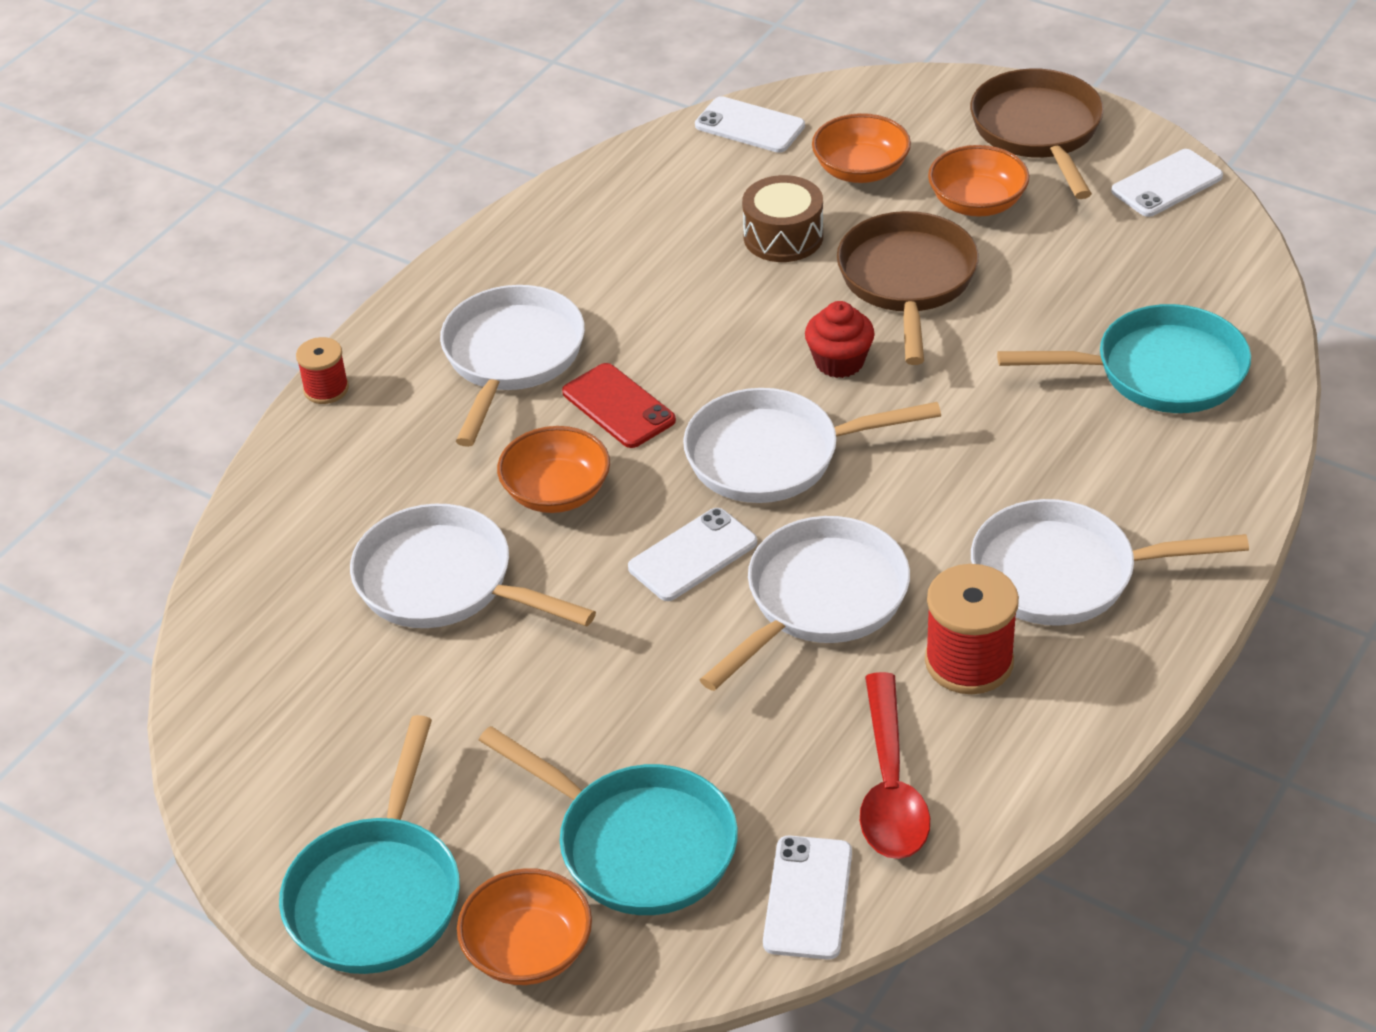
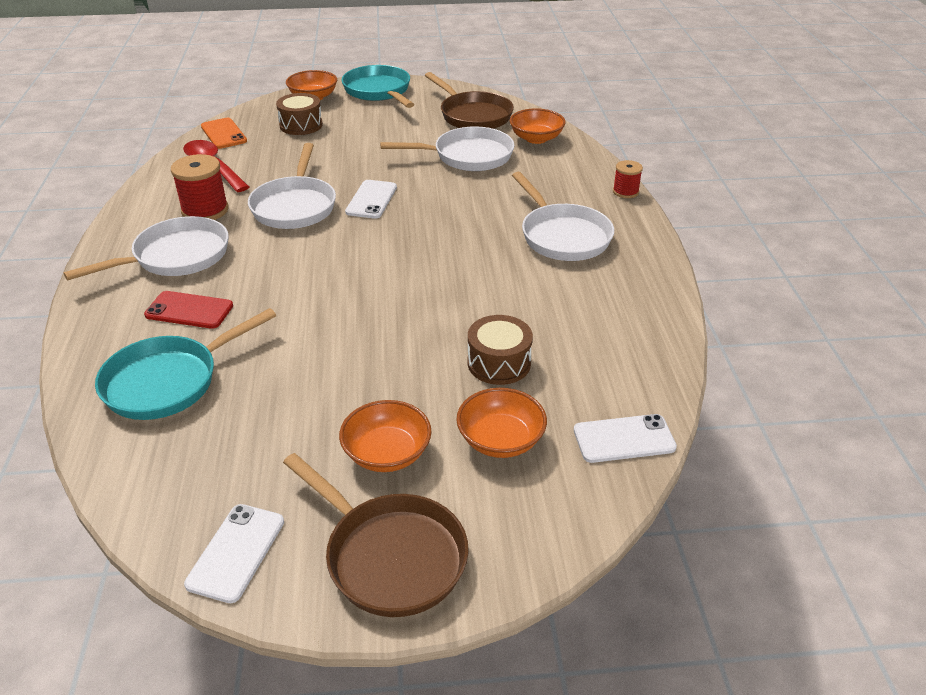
camera: 140 degrees right, 5 degrees down
turquoise pan [478,726,738,915] -> brown drum [276,93,323,135]
orange bowl [497,426,610,513] -> orange bowl moved to [510,108,566,144]
red phone [562,363,676,448] -> red phone moved to [144,291,233,329]
white pan [683,388,941,503] -> none
white phone [763,835,852,960] -> orange phone [201,118,247,149]
red cupcake [805,301,875,378] -> none
brown pan [837,211,979,365] -> brown pan moved to [425,72,514,129]

